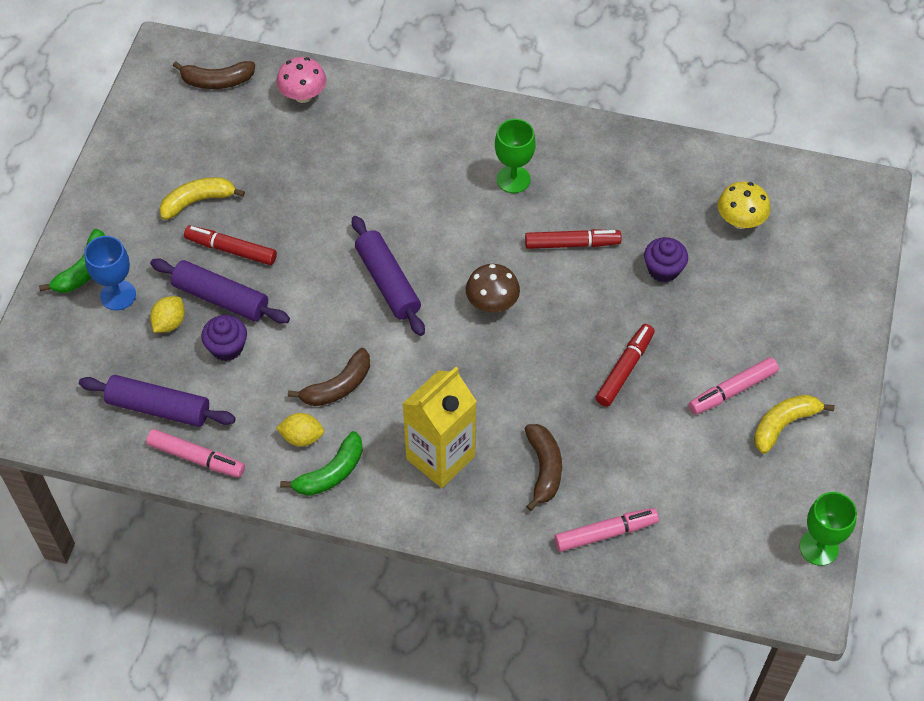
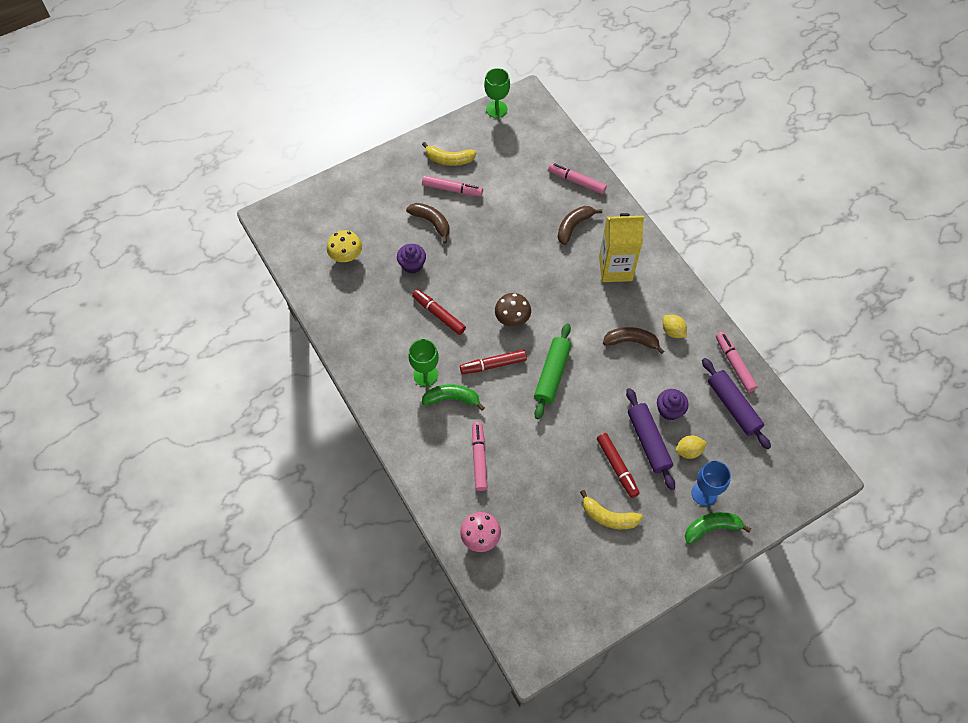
camera: 135 degrees left, 5 degrees up
brown banana [173,61,255,89] -> brown banana moved to [406,203,450,244]
green banana [280,431,363,496] -> green banana moved to [422,384,485,411]
purple rolling pin [352,216,425,336] -> green rolling pin [534,323,571,419]
red marker [595,324,655,407] -> red marker moved to [460,350,527,374]
none -> pink marker [472,422,488,491]

